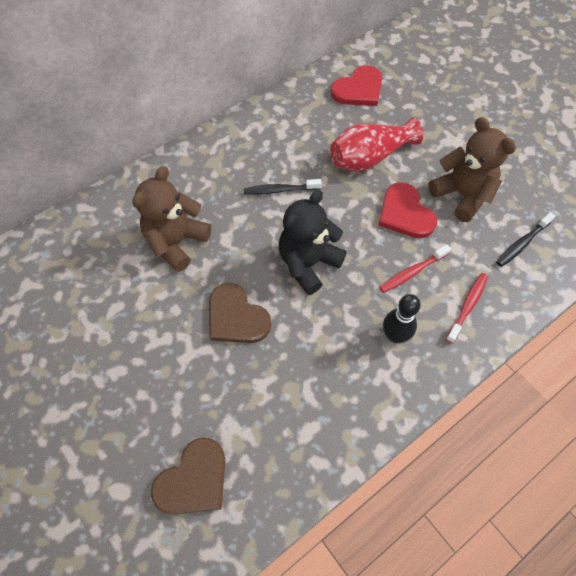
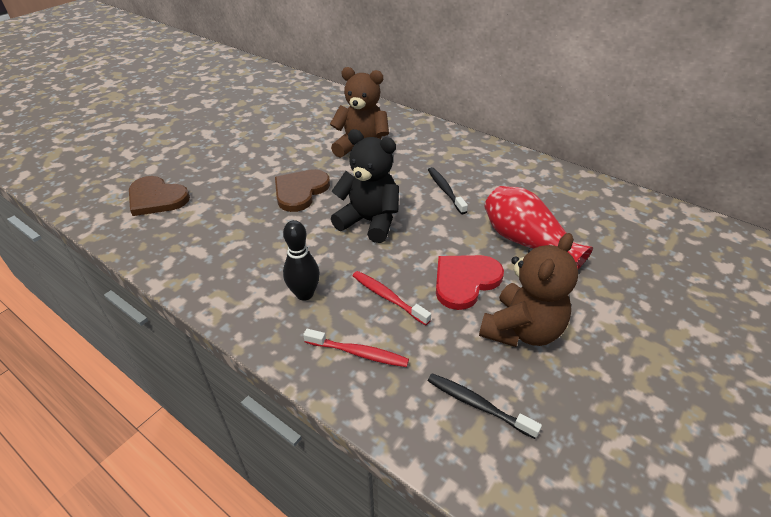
camera: 75 degrees right, 20 degrees down
red heart [331,65,383,106] -> none

